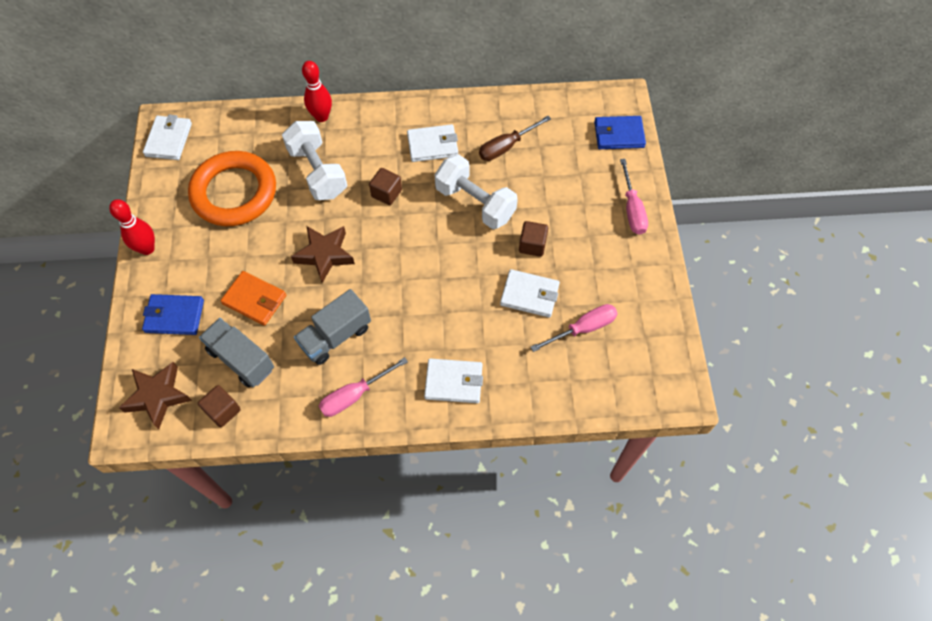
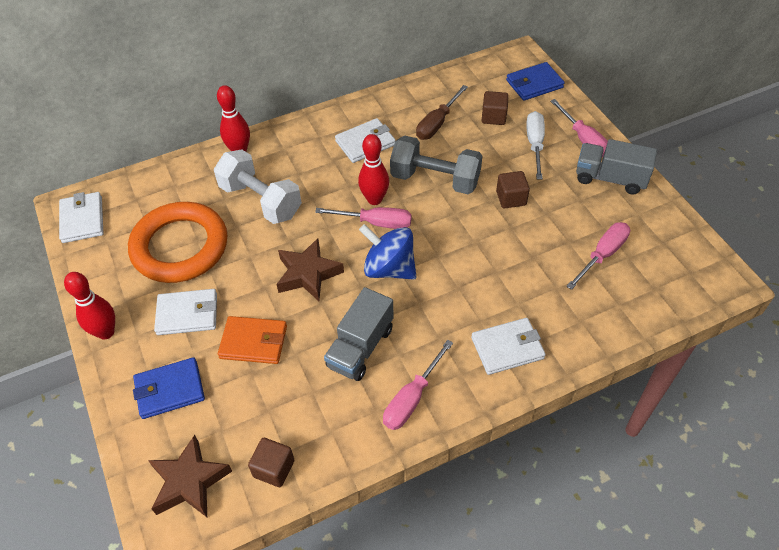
camera: 20 degrees left, 10 degrees down
grey truck [199,318,274,387] -> grey truck moved to [576,139,657,195]
brown cube [369,168,402,205] -> brown cube moved to [482,91,509,125]
white dumbbell [435,155,518,229] -> grey dumbbell [390,136,482,194]
white wallet [500,269,560,318] -> white wallet moved to [154,289,217,335]
none -> pink screwdriver [315,207,412,229]
none -> red bowling pin [358,134,389,205]
none -> blue spinning top [359,224,417,280]
none -> white screwdriver [526,111,545,180]

